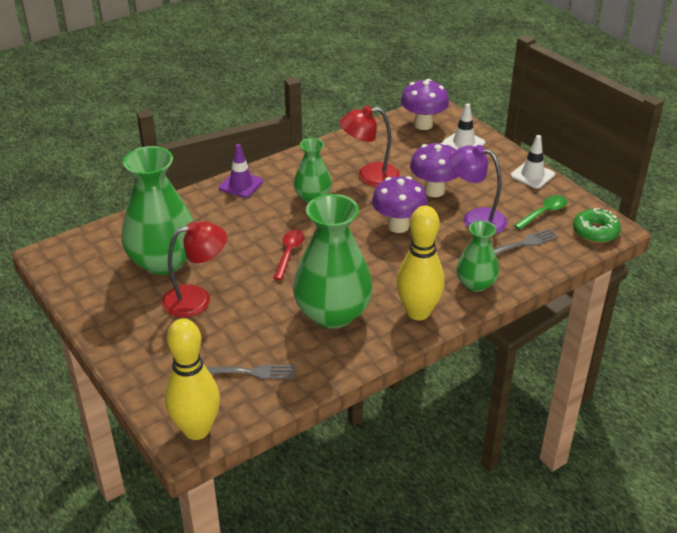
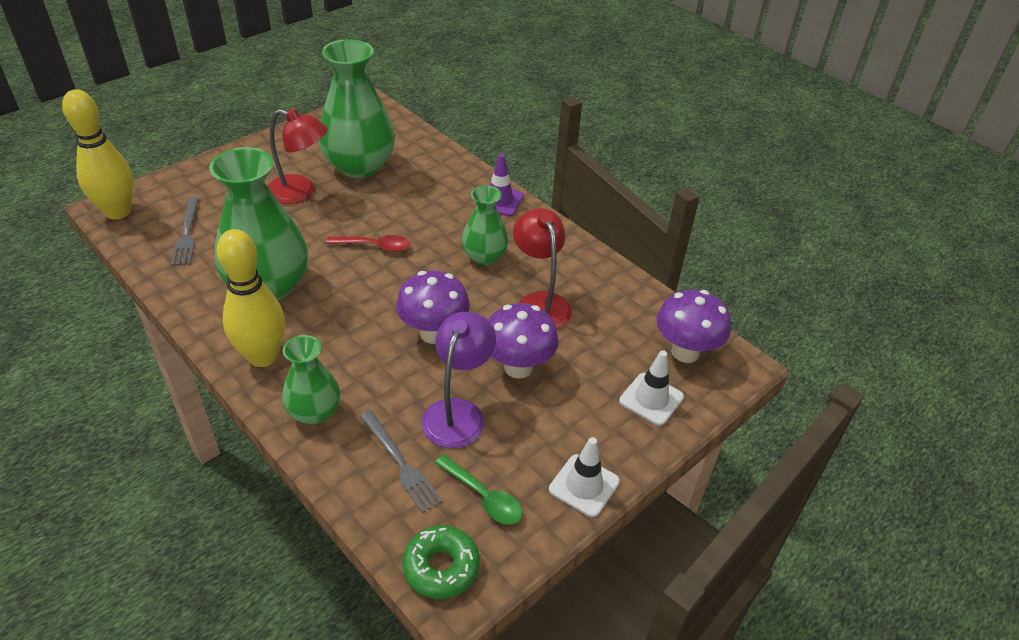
camera: 80 degrees right, 5 degrees up
red lamp [162,221,227,317] -> red lamp turned 45 degrees counterclockwise [268,109,328,204]

